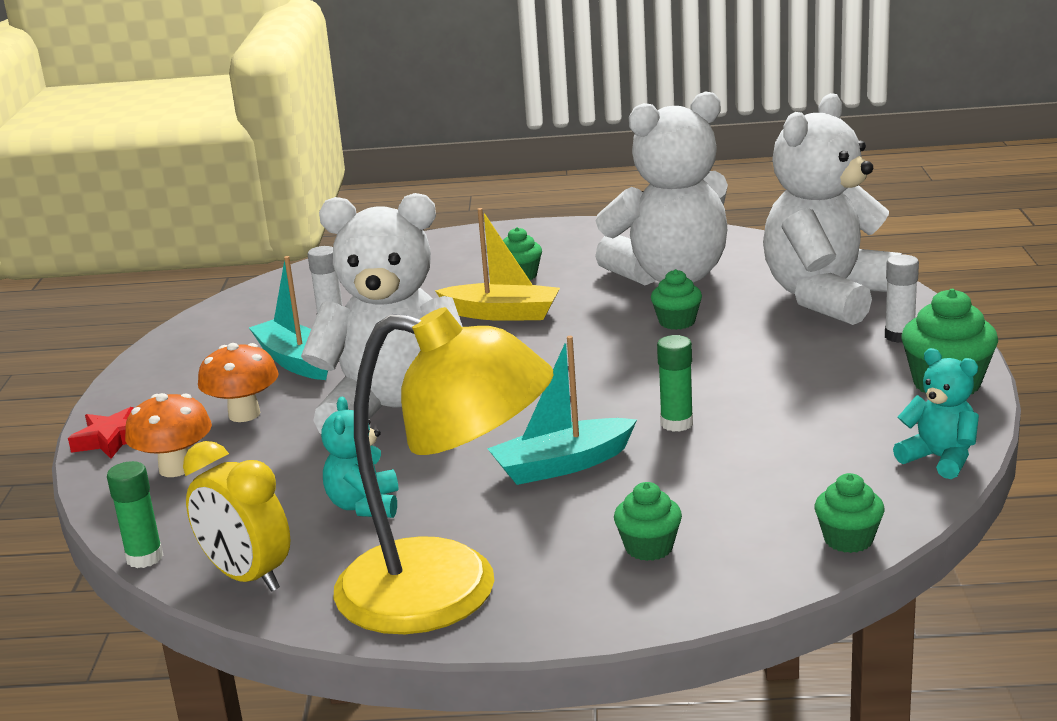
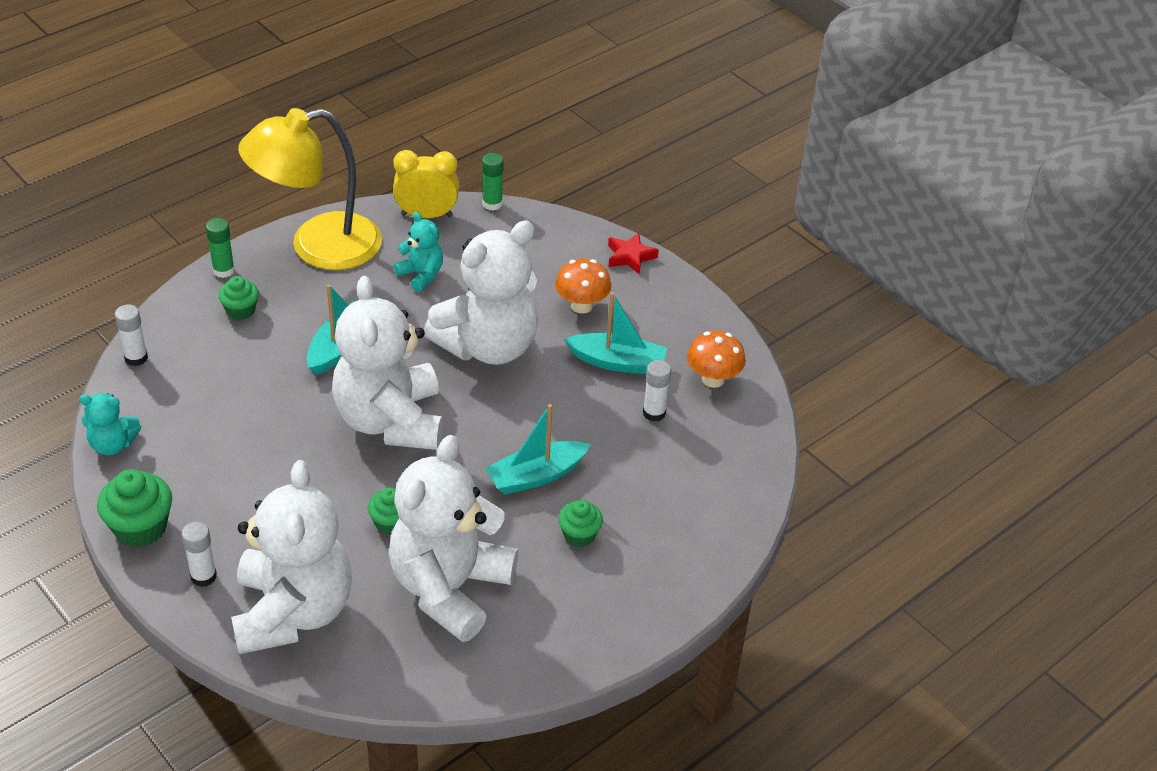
camera: 135 degrees right, 20 degrees up
orange mushroom [125,393,212,477] -> orange mushroom moved to [687,331,746,388]
yellow boat [435,208,560,321] -> turquoise boat [485,404,591,494]
green glue stick [657,335,693,432] -> green glue stick moved to [206,218,235,278]
green cupcake [815,473,885,553] -> white glue stick [115,304,148,366]
none -> white teddy bear [332,276,443,450]

